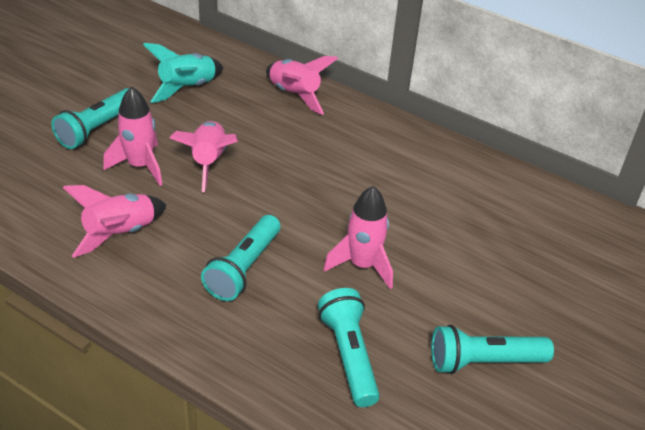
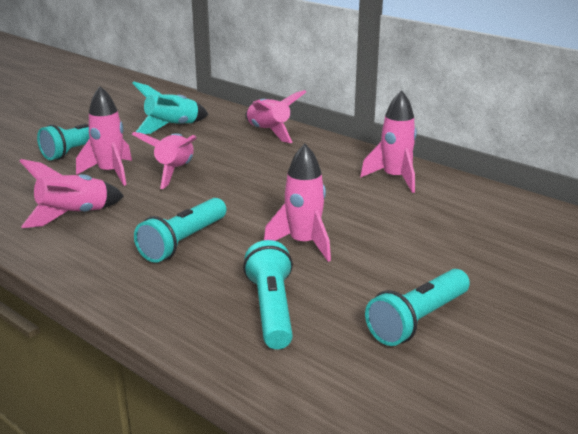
camera: 10 degrees right, 15 degrees down
turquoise flashlight [431,324,554,374] -> turquoise flashlight turned 45 degrees counterclockwise [365,269,470,346]
none -> pink rocket [360,90,417,193]

